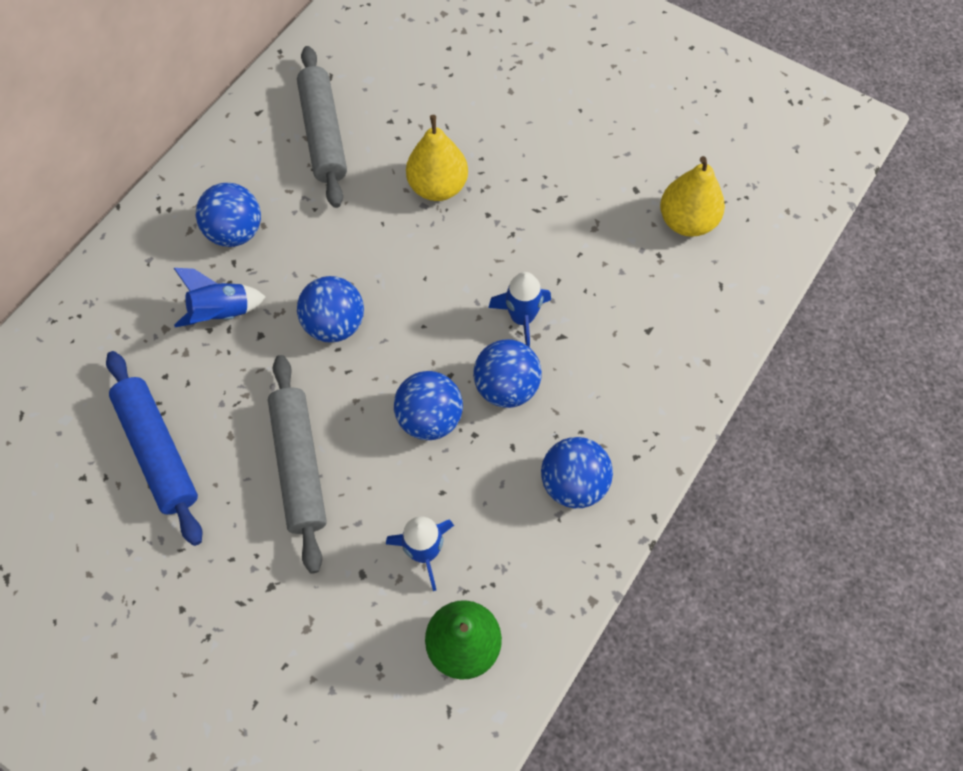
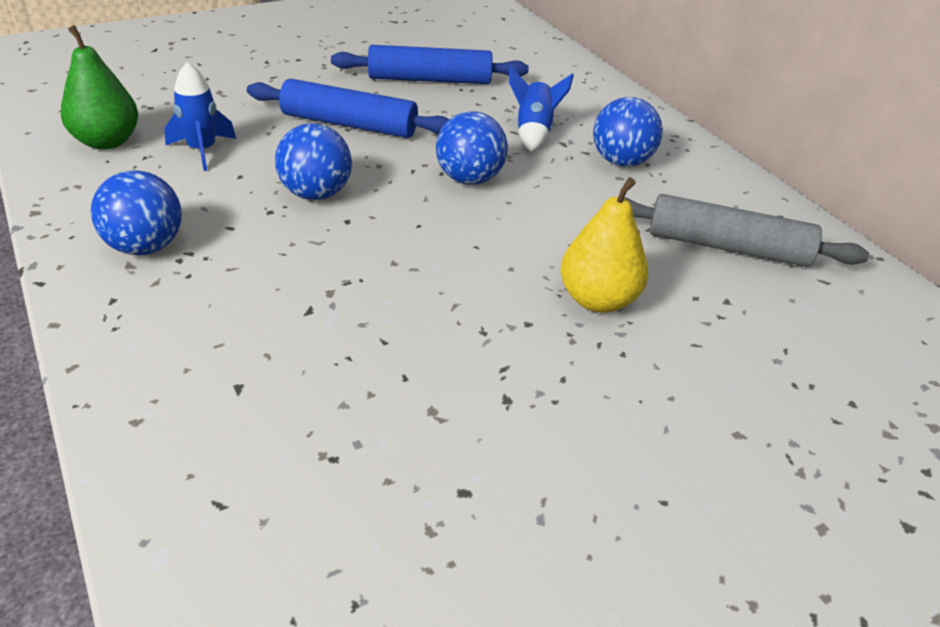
camera: 115 degrees right, 25 degrees down
grey rolling pin [268,355,327,574] -> blue rolling pin [247,79,449,138]
blue ball [473,339,542,408] -> none
blue rocket [488,272,551,347] -> none
yellow pear [660,156,725,237] -> none

